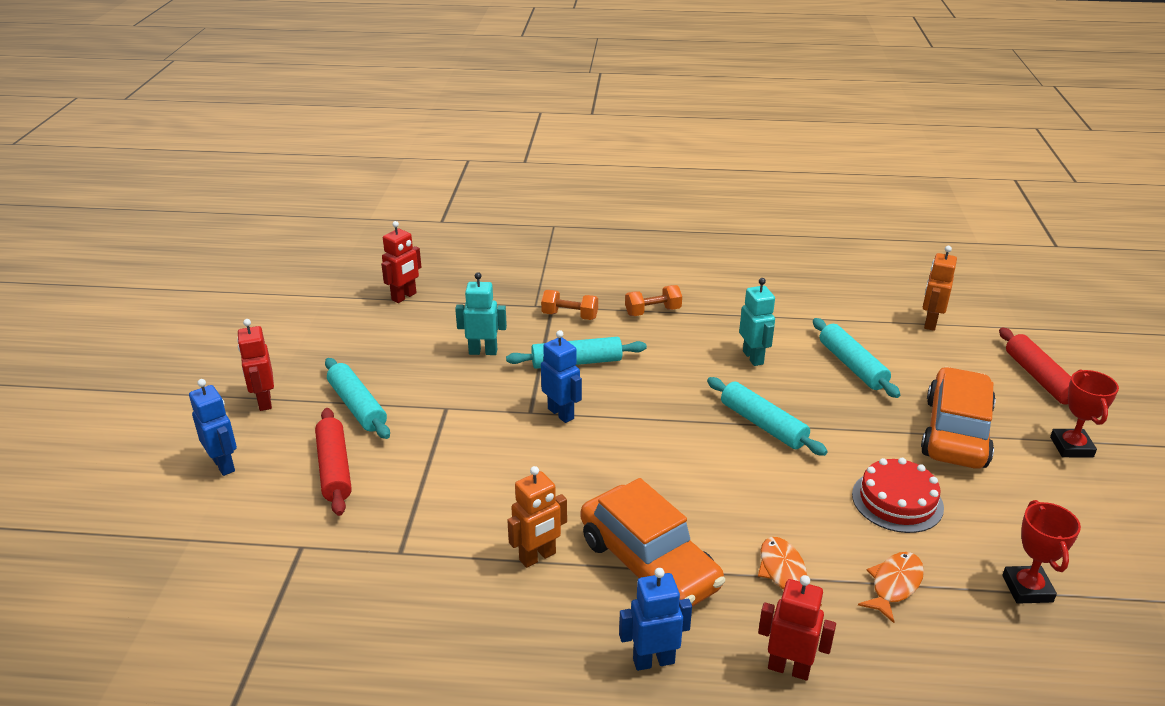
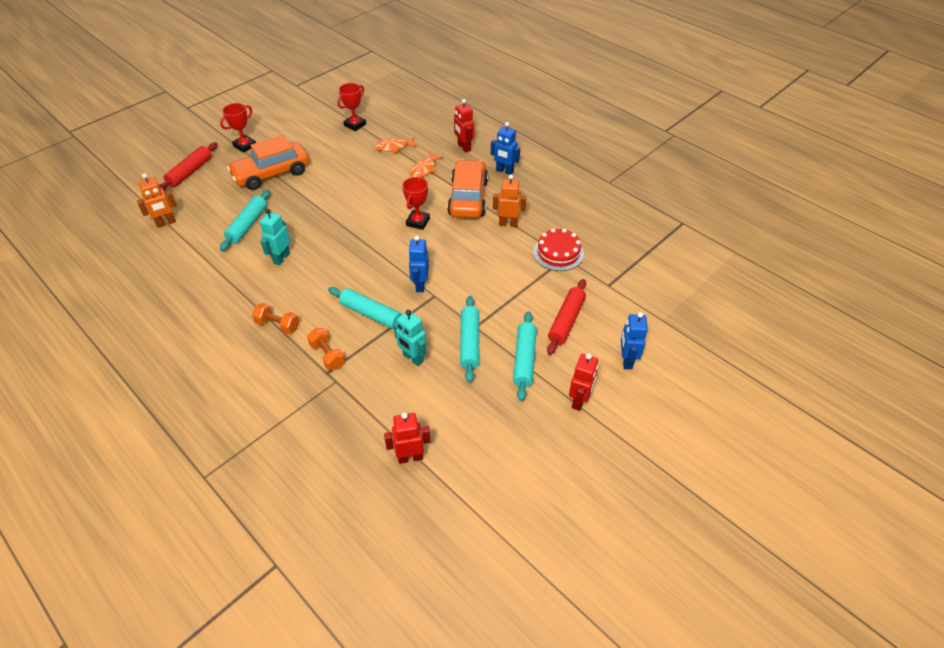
camera: 140 degrees left, 15 degrees up
turquoise rolling pin [707,377,828,456] -> turquoise rolling pin moved to [460,296,479,383]
red cake [852,458,944,533] -> red cake moved to [533,228,584,271]
none -> red trophy [402,177,430,230]

